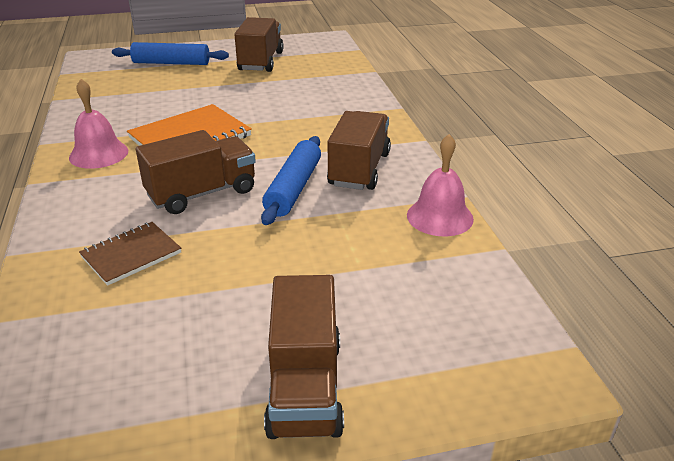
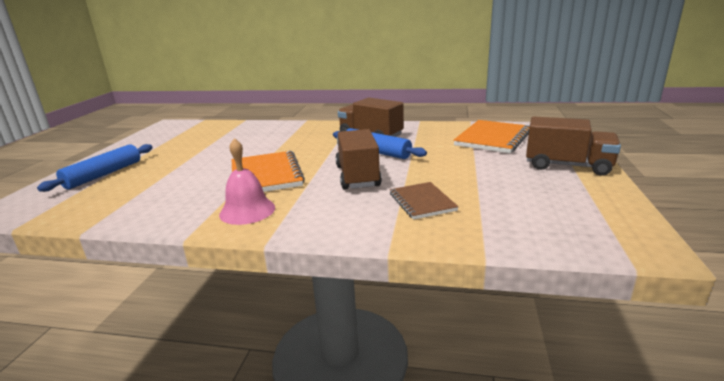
camera: 65 degrees left, 10 degrees down
brown truck [234,17,284,72] -> none
pink bell [407,134,474,236] -> none
none -> orange notebook [453,120,530,153]

